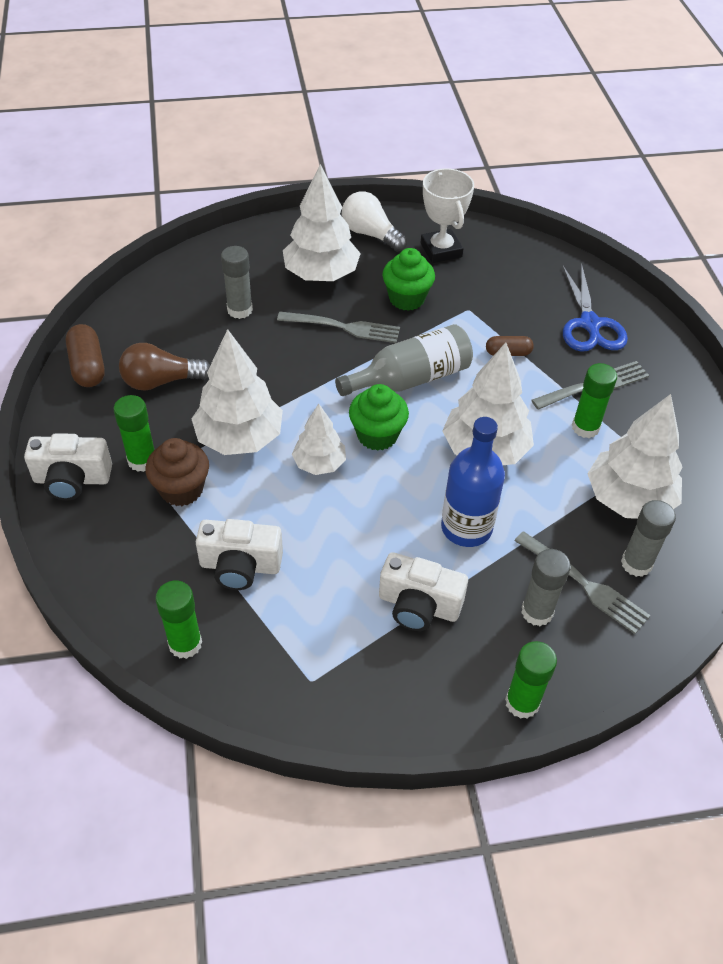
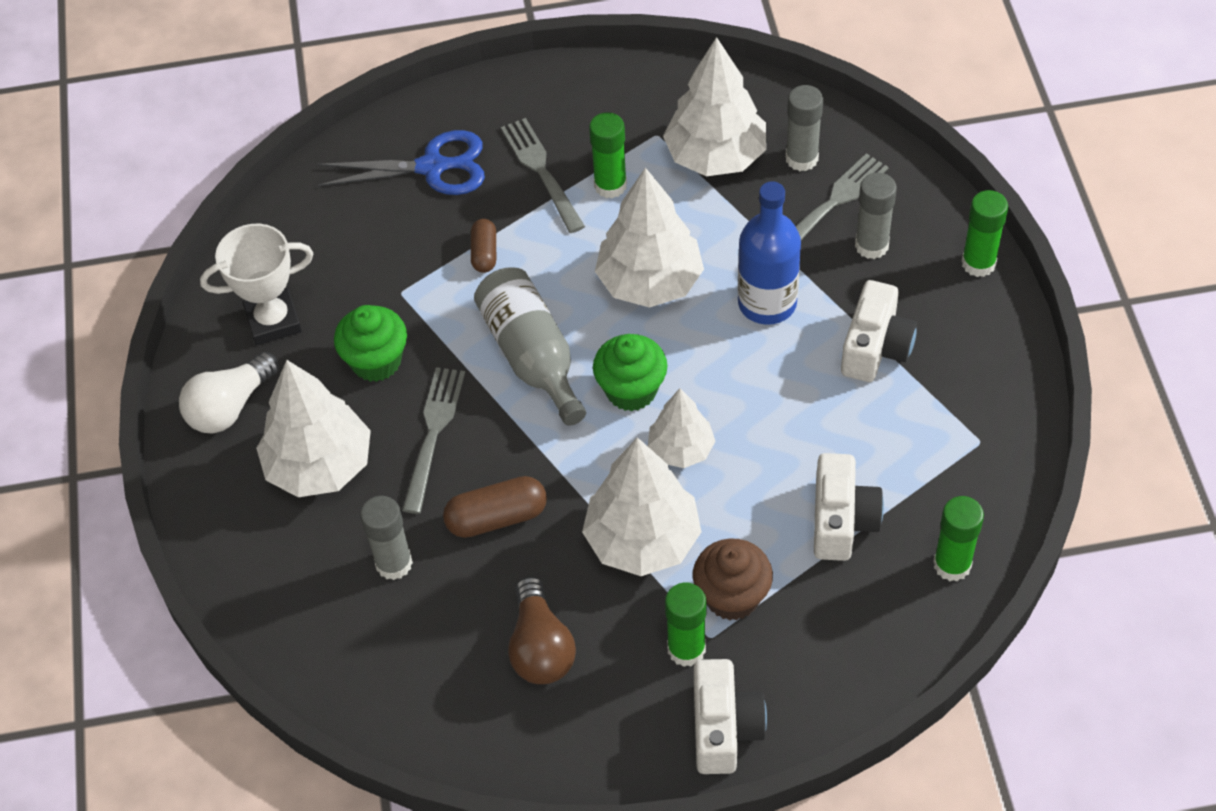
camera: 85 degrees left, 5 degrees up
brown capsule [66,324,105,387] -> brown capsule moved to [443,476,547,538]

